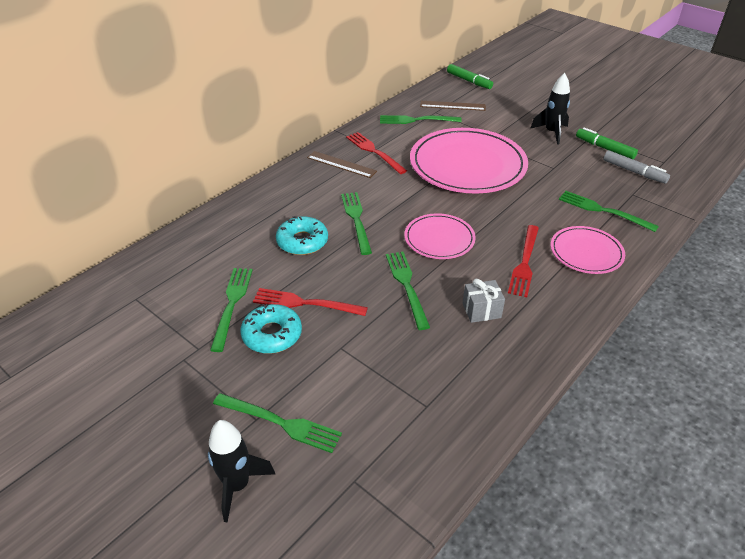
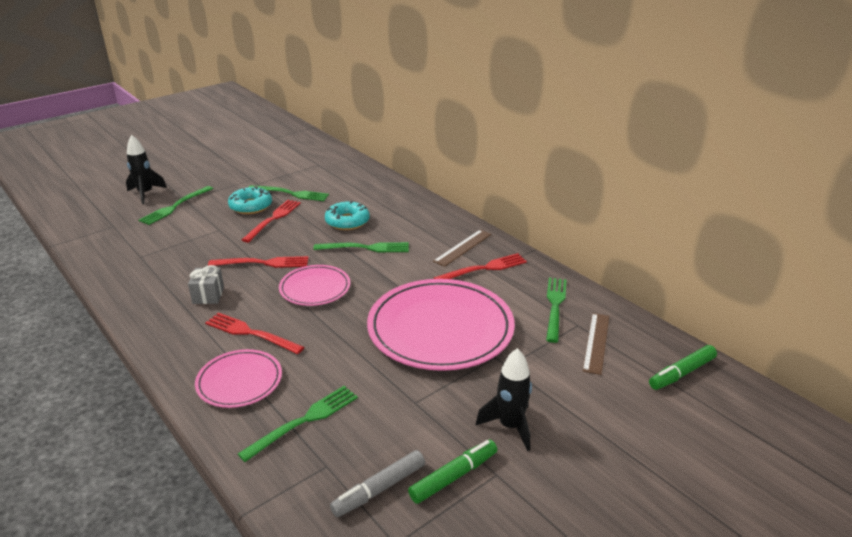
camera: 100 degrees right, 10 degrees down
green fork [386,252,430,330] -> red fork [208,256,308,268]

